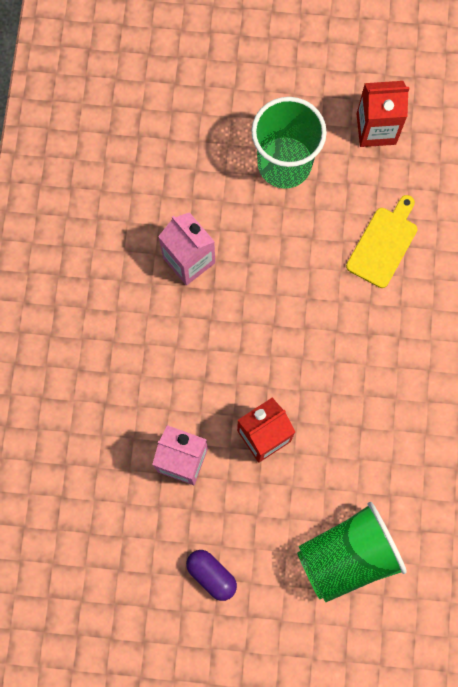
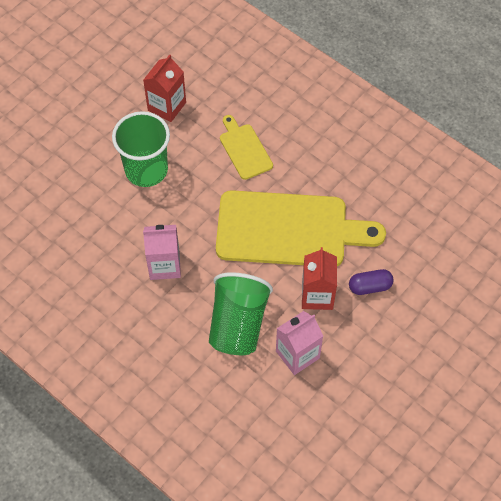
camera: 55 degrees left, 15 degrees down
purple capsule [186,550,237,601] -> purple capsule moved to [349,269,394,295]
green cup [297,502,407,602] -> green cup moved to [209,272,273,355]
none -> yellow cutting board [216,190,386,266]

